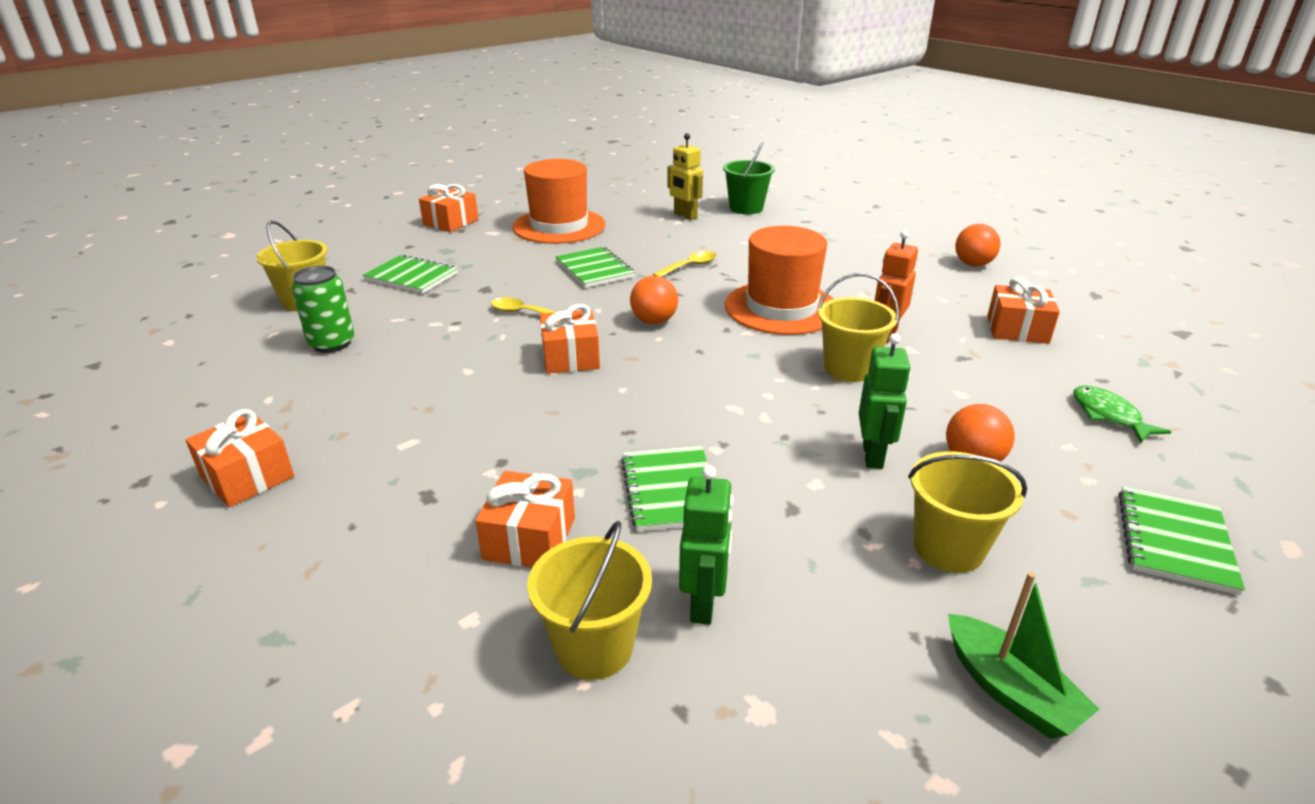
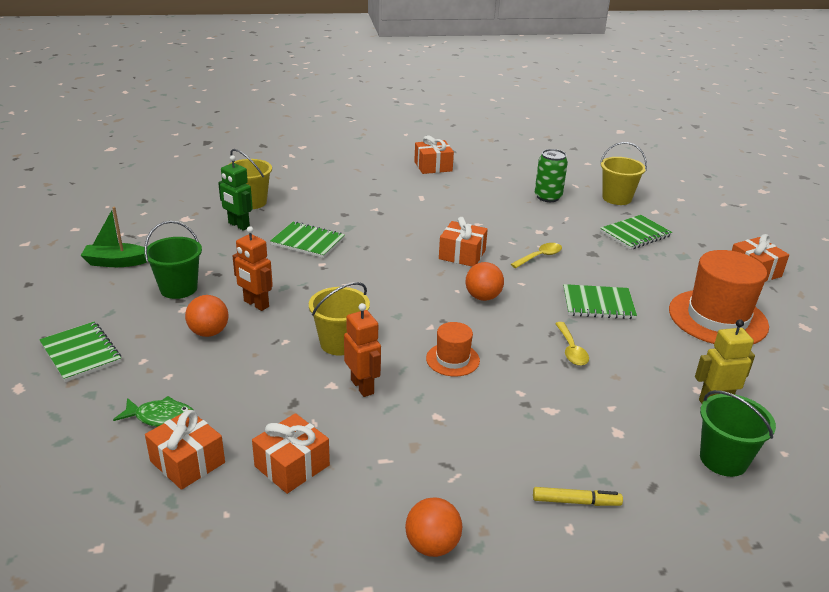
camera: 120 degrees right, 0 degrees up
orange gift [475,471,575,567] -> orange gift moved to [145,410,225,490]
orange hat [725,226,834,335] -> orange hat [426,322,480,377], size x0.51
green robot [859,333,911,469] -> orange robot [233,226,273,311]
yellow bucket [908,451,1027,573] -> green bucket [144,221,202,299]
none -> yellow marker [533,487,623,506]

